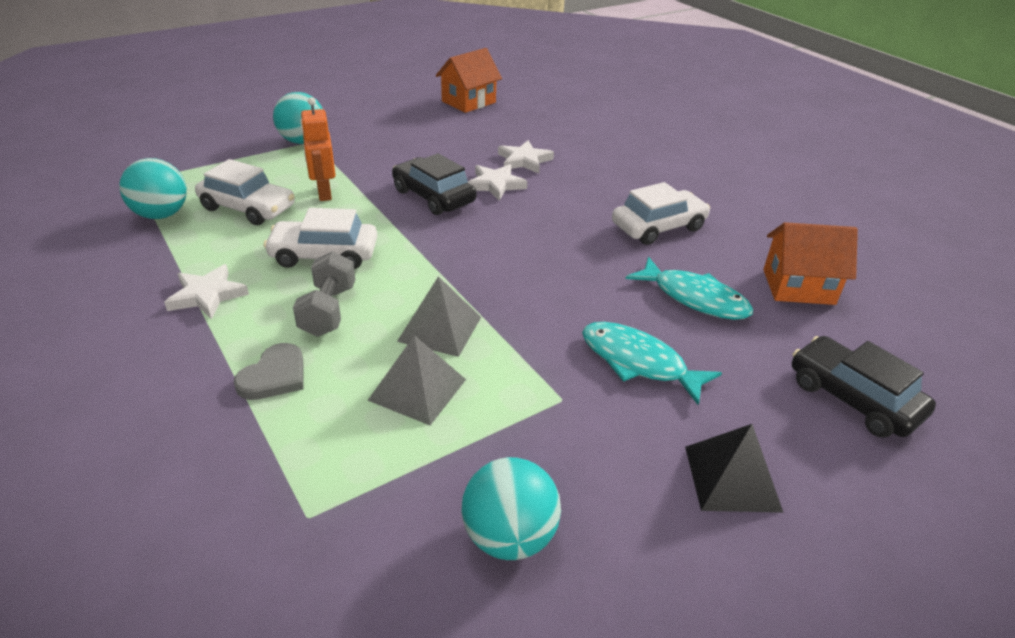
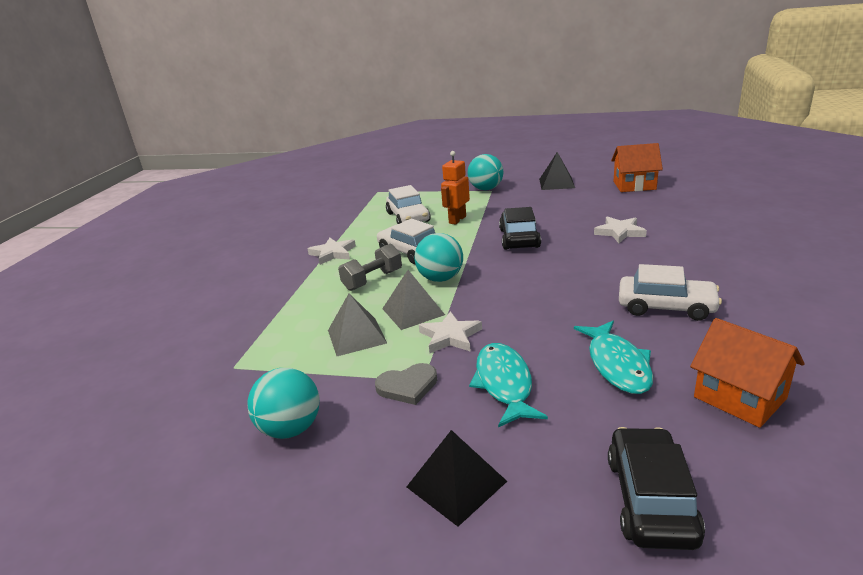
camera: 50 degrees right, 10 degrees down
turquoise ball [119,158,187,219] -> turquoise ball moved to [414,233,463,282]
grey heart [233,343,304,400] -> grey heart moved to [375,363,437,405]
white star [468,164,527,201] -> white star moved to [419,311,482,353]
none -> black pyramid [539,152,575,190]

